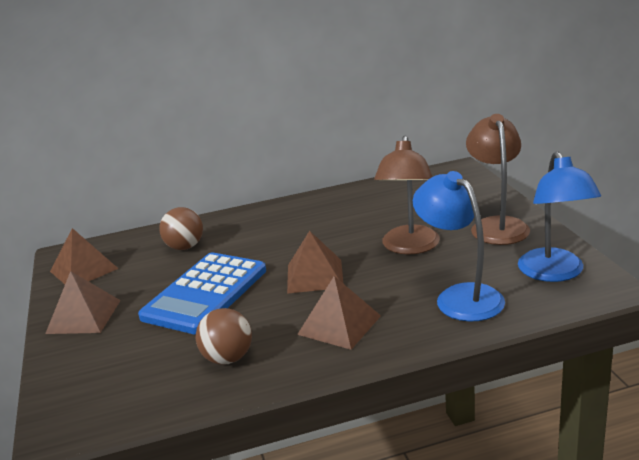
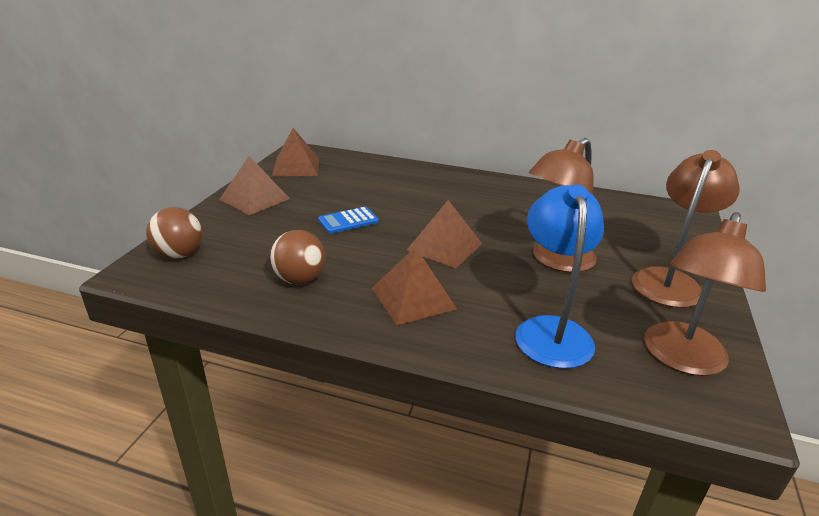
camera: 30 degrees right, 5 degrees up
blue calculator [138,252,266,335] -> blue calculator [318,207,379,234], size x0.46
brown ball [159,207,203,250] -> brown ball moved to [146,207,202,259]
blue lamp [518,151,601,282] -> brown lamp [644,212,766,376]

